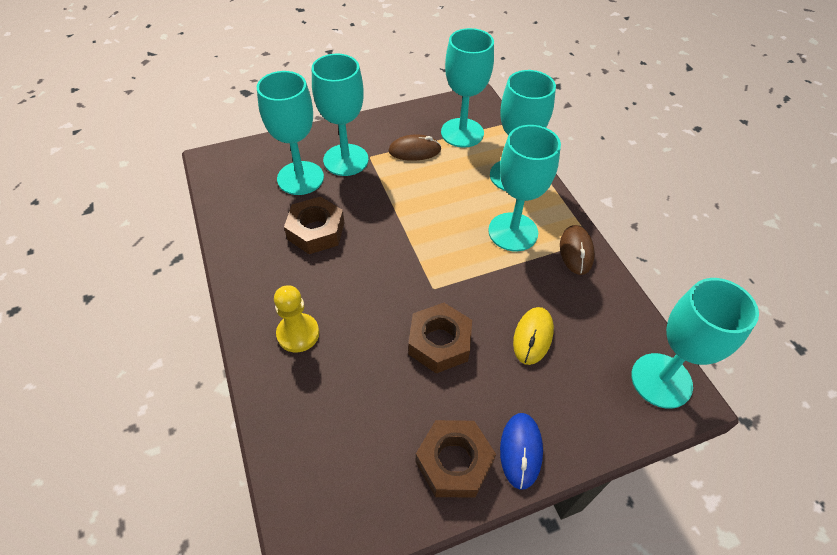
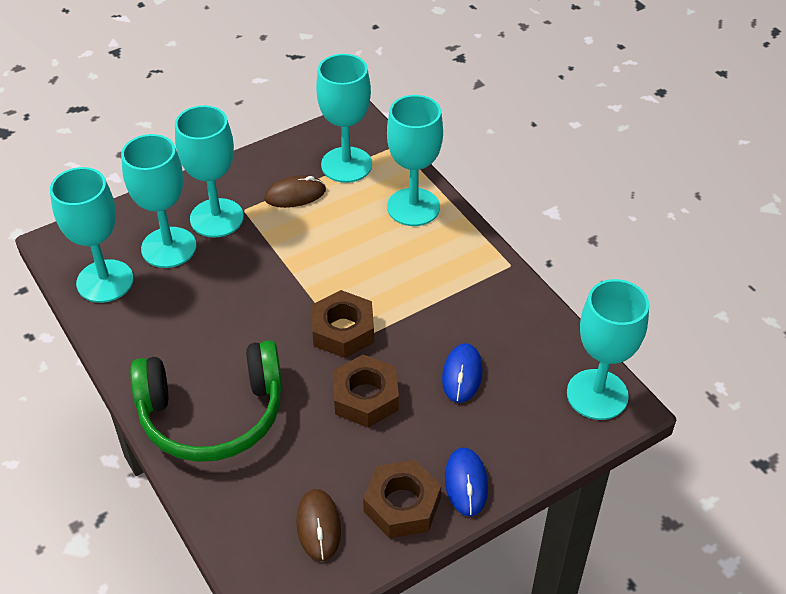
camera: 10 degrees left, 5 degrees down
yellow pawn [274,285,319,352] -> green headphones [130,340,282,462]
brown nut [284,197,344,254] -> brown nut moved to [312,290,374,358]
turquoise goblet [488,125,561,251] -> turquoise goblet moved to [50,167,134,303]
yellow mouse [513,307,554,365] -> blue mouse [442,343,483,403]
brown mouse [560,225,595,275] -> brown mouse moved to [296,489,341,561]

